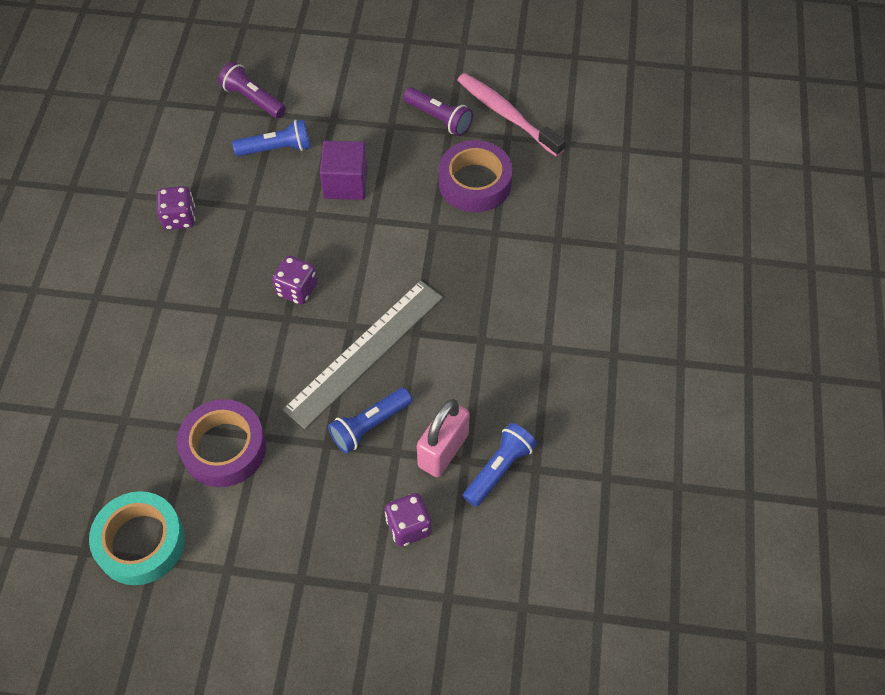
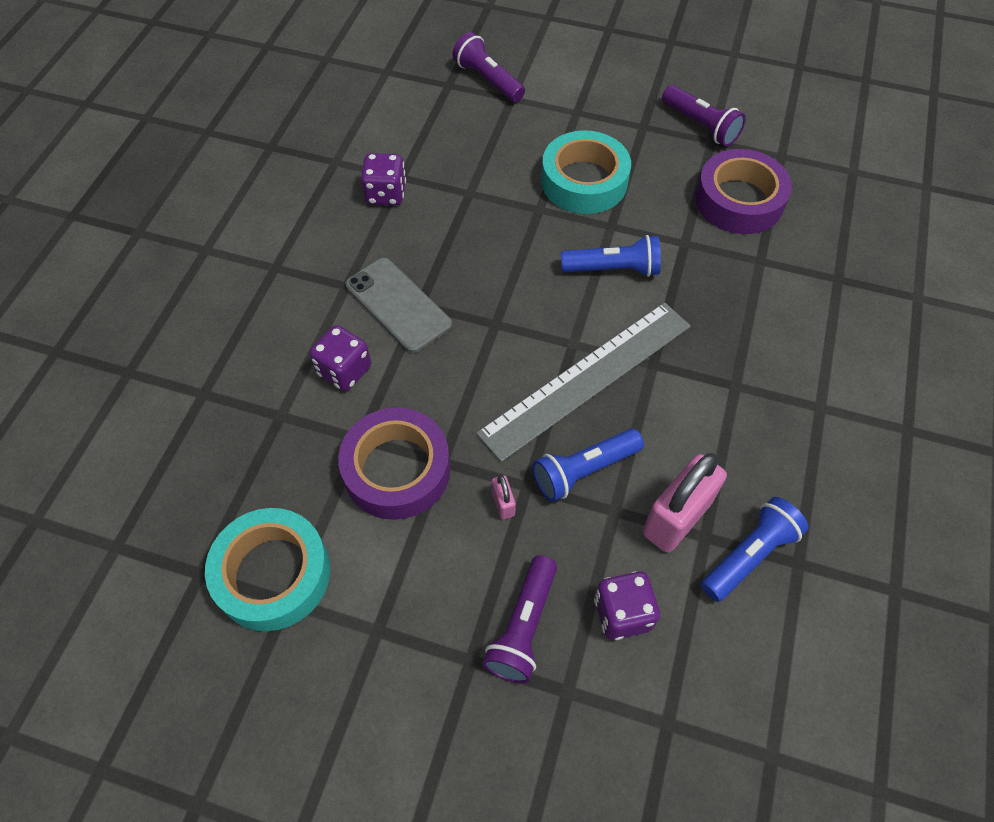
camera: 10 degrees right, 0 degrees up
blue flashlight [232,119,310,156] -> blue flashlight moved to [561,235,661,277]
purple dice [272,256,317,305] -> purple dice moved to [309,325,371,391]
purple cube [320,141,368,200] -> turquoise tape [541,130,631,214]
pink toothbrush [457,73,565,157] -> none
none -> grey phone [345,258,452,353]
none -> purple flashlight [482,555,557,684]
none -> pink padlock [492,474,516,520]

